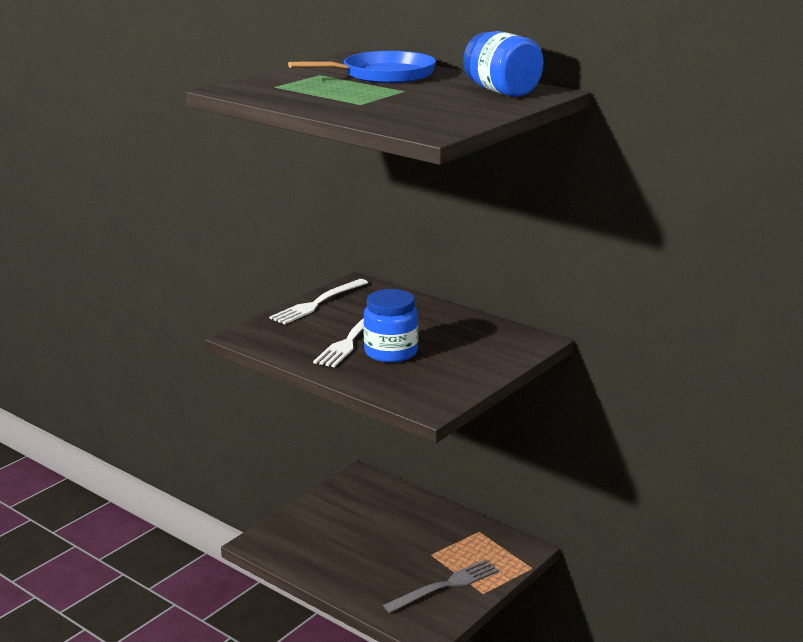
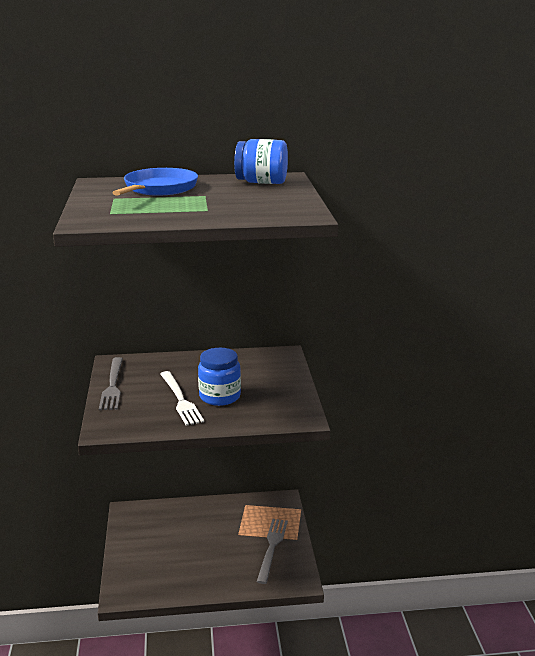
camera: 45 degrees left, 0 degrees up
white fork [269,279,368,324] -> grey fork [99,357,123,410]

